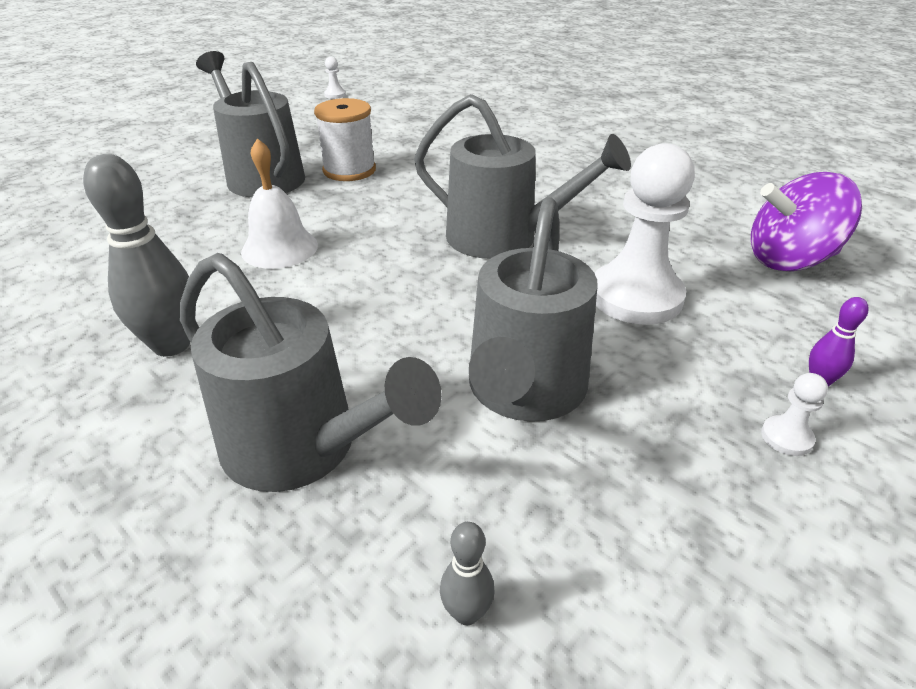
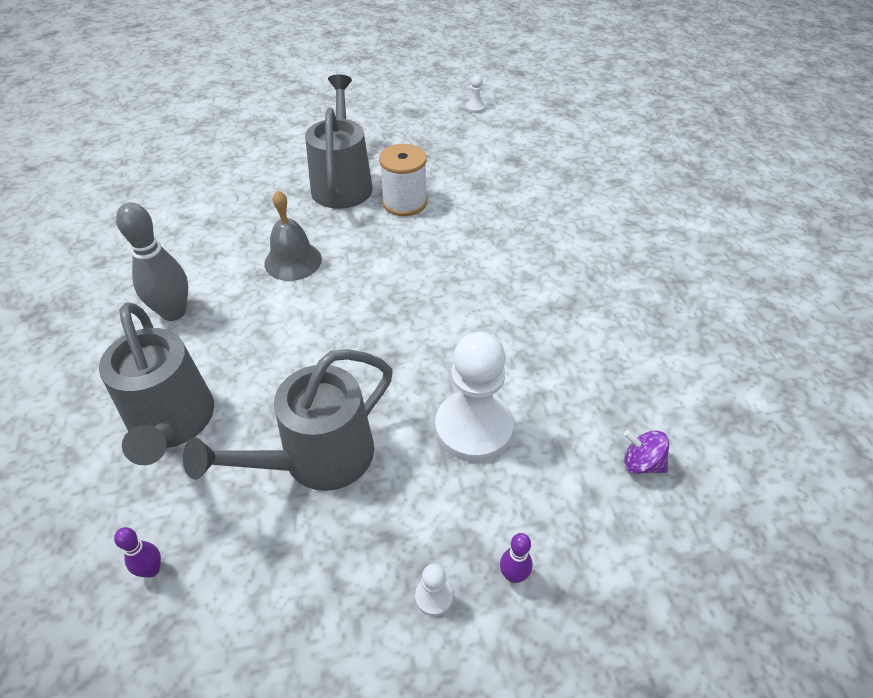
camera: 35 degrees right, 10 degrees up
white bell [241,138,318,269] -> grey bell [264,190,322,281]
grey watering can [414,94,631,259] -> none
grey bowling pin [440,522,494,625] -> purple bowling pin [114,527,161,577]
purple spinning top [751,172,862,271] -> purple spinning top [624,430,669,474], size x0.51

